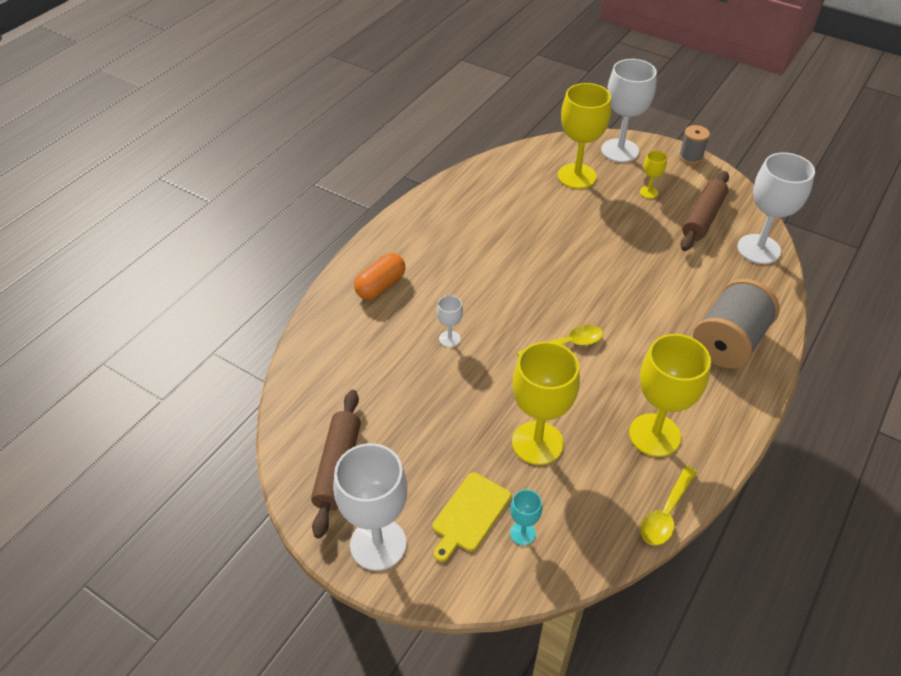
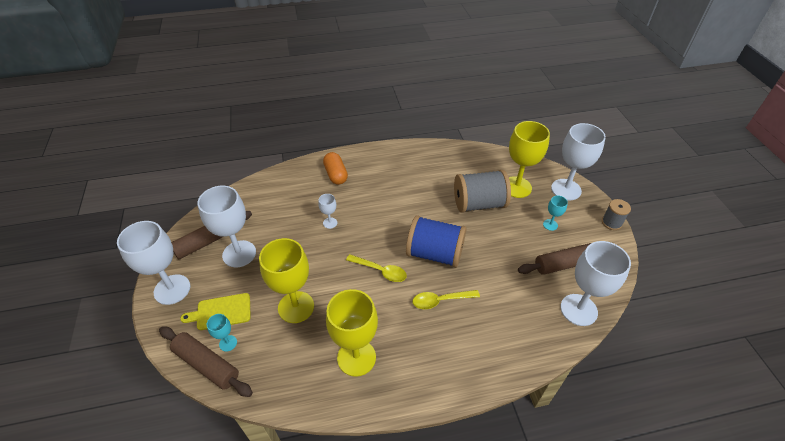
camera: 45 degrees right, 0 degrees up
orange capsule [354,253,405,300] -> orange capsule turned 75 degrees clockwise [323,152,348,185]
yellow goblet [640,151,667,198] -> turquoise goblet [543,196,568,231]
yellow spoon [641,466,697,545] -> yellow spoon moved to [413,290,480,309]
grey spool [693,279,780,368] -> grey spool moved to [454,170,511,213]
none -> brown rolling pin [159,326,253,397]
none -> white goblet [198,186,256,267]
none -> blue spool [406,215,467,268]

